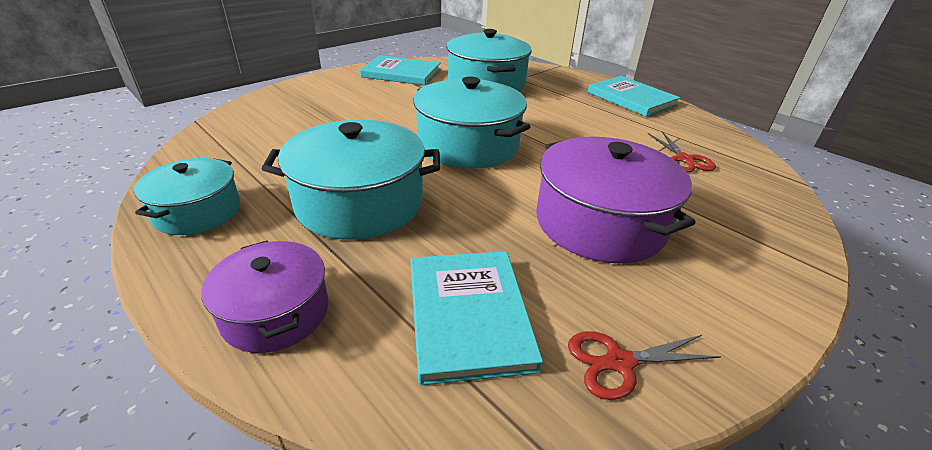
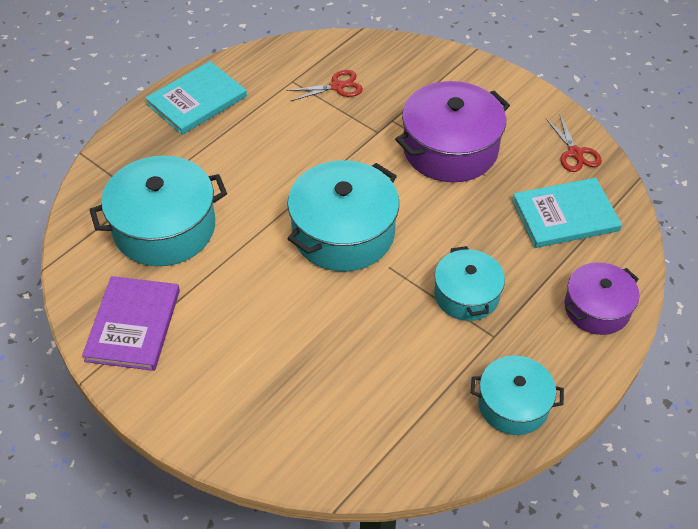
camera: 95 degrees left, 15 degrees up
turquoise pot [262,120,440,240] -> turquoise pot [434,246,505,321], size x0.61
turquoise book [360,55,440,86] -> purple book [82,276,180,371]

